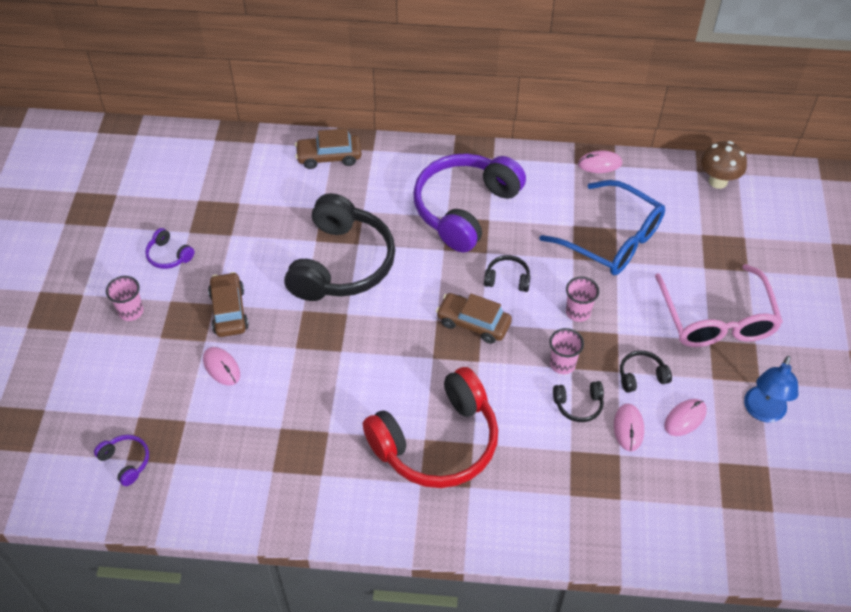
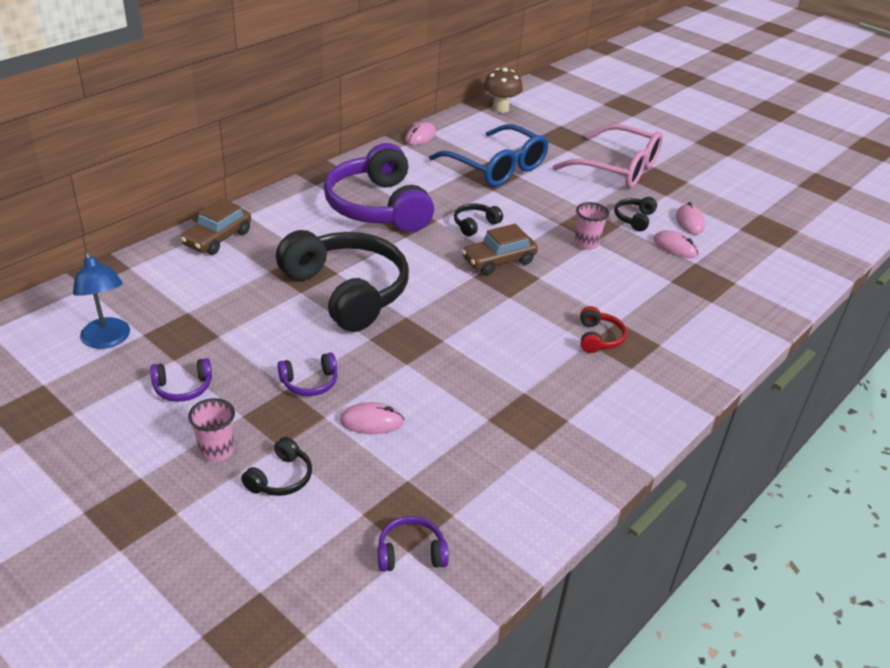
camera: 55 degrees left, 15 degrees down
brown car [208,272,249,337] -> purple headphones [278,353,338,396]
red headphones [363,367,498,488] -> red headphones [580,306,627,353], size x0.41
blue glasses [540,180,665,275] -> blue glasses turned 60 degrees clockwise [429,124,549,187]
black headphones [553,381,604,422] -> black headphones moved to [241,437,312,496]
pink cup [566,277,599,322] -> none
blue lamp [744,356,799,422] -> blue lamp moved to [73,251,130,349]

